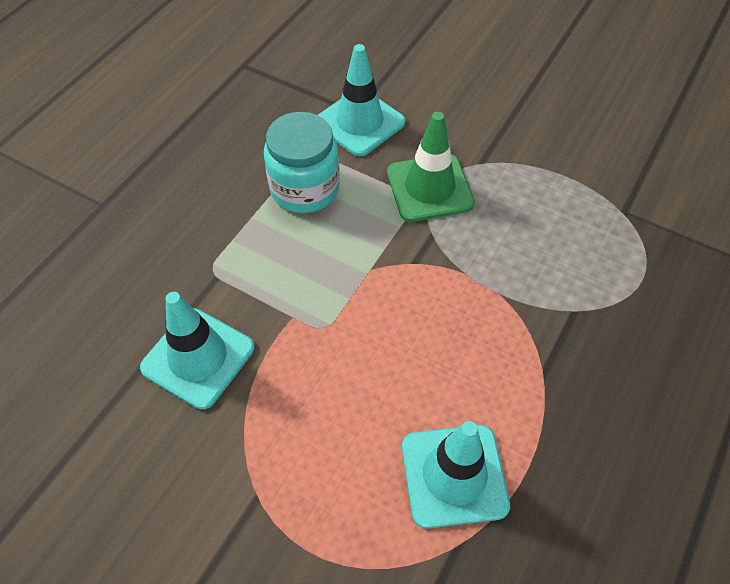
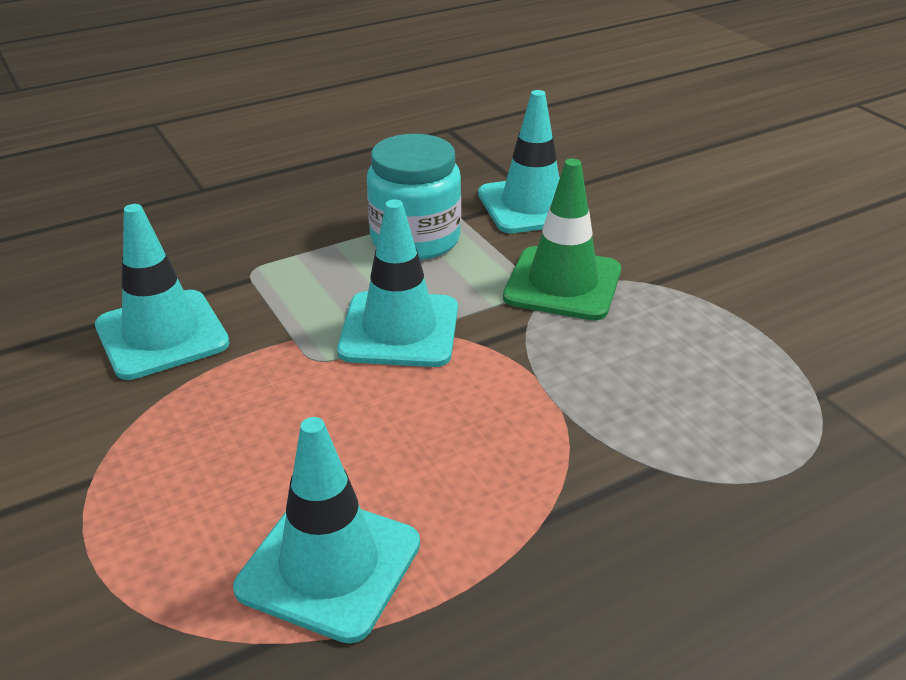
camera: 30 degrees right, 20 degrees down
none -> turquoise traffic cone [337,199,458,367]

